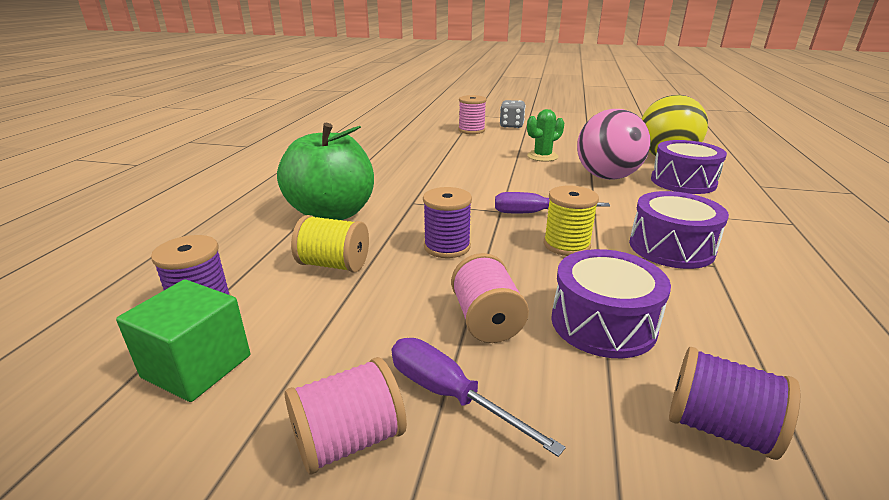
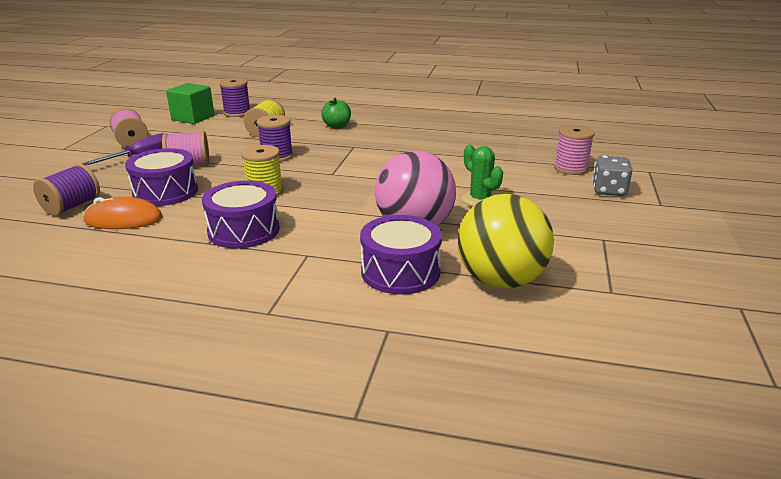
camera: 90 degrees right, 0 degrees up
green apple [277,123,374,220] -> green apple [321,98,351,129], size x0.47
purple screwdriver [495,192,610,213] -> none
none -> orange mouse [84,197,162,229]

